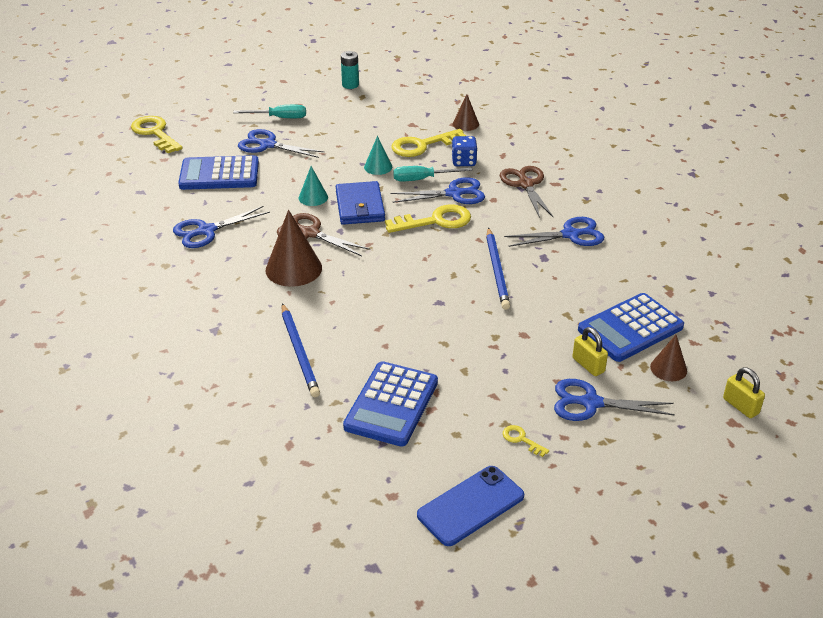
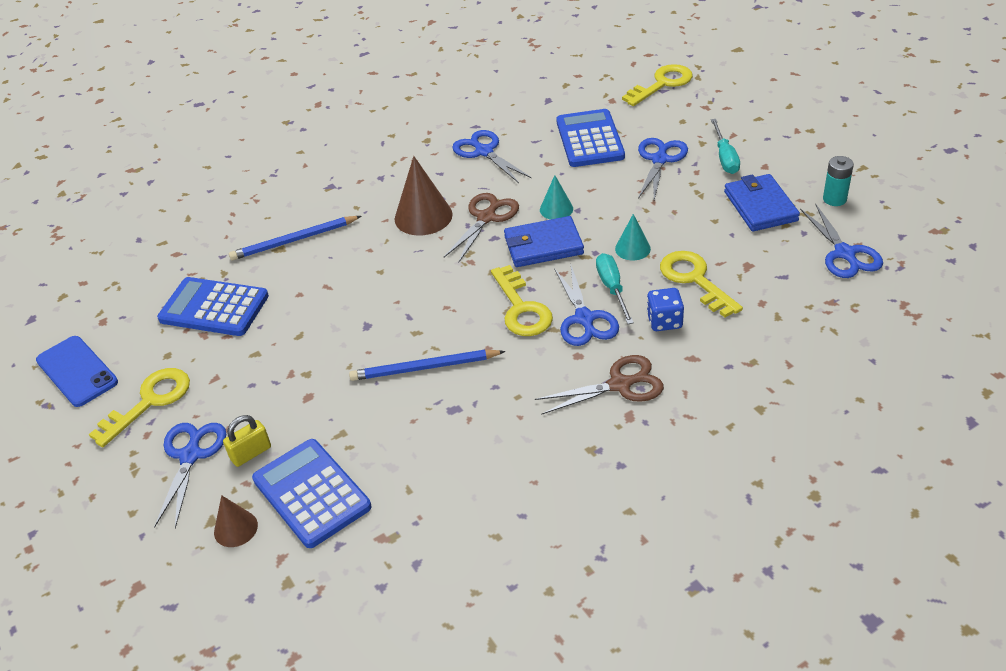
camera: 90 degrees right, 5 degrees up
brown cone [453,95,479,131] -> none
yellow key [503,425,549,457] -> yellow key [89,368,190,447], size x2.16
blue scissors [504,217,604,247] -> blue scissors moved to [800,204,883,278]
yellow padlock [723,367,765,418] -> none
none -> blue wallet [724,174,800,231]

